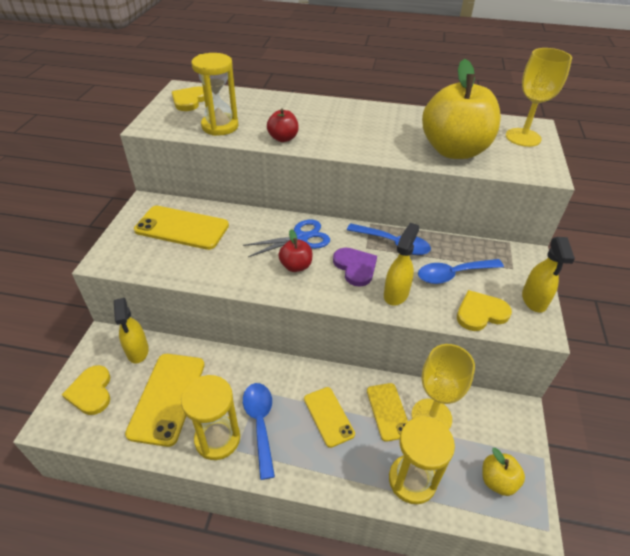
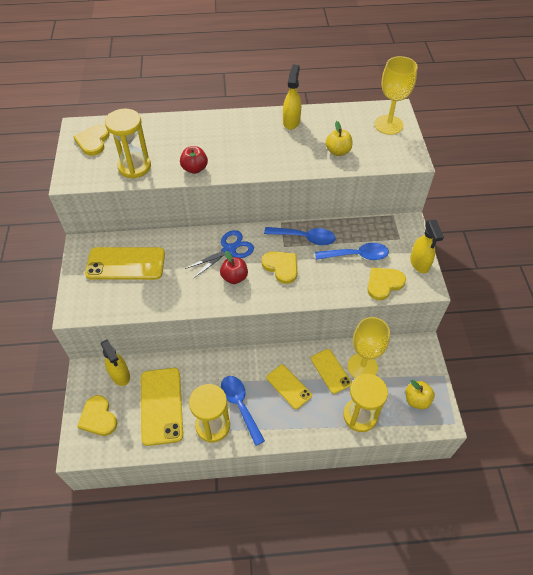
camera: 15 degrees left, 10 degrees up
purple heart [333,248,377,287] -> yellow heart [262,251,297,284]
yellow spray bottle [384,223,419,306] -> yellow spray bottle moved to [283,65,301,130]
blue spoon [418,259,504,284] -> blue spoon turned 150 degrees counterclockwise [315,243,389,260]
yellow apple [422,59,501,159] -> yellow apple [325,121,352,156], size x0.44

